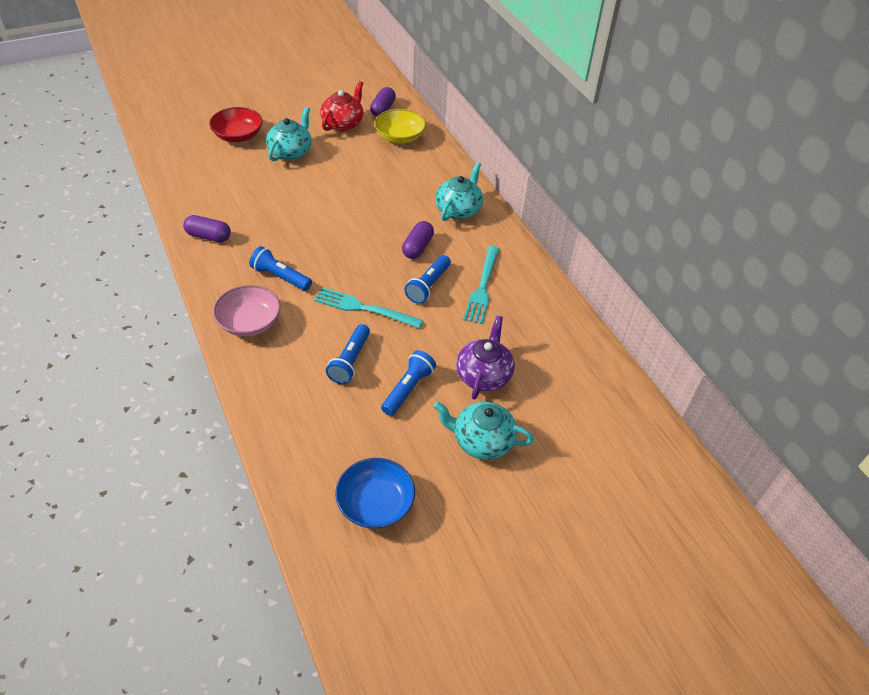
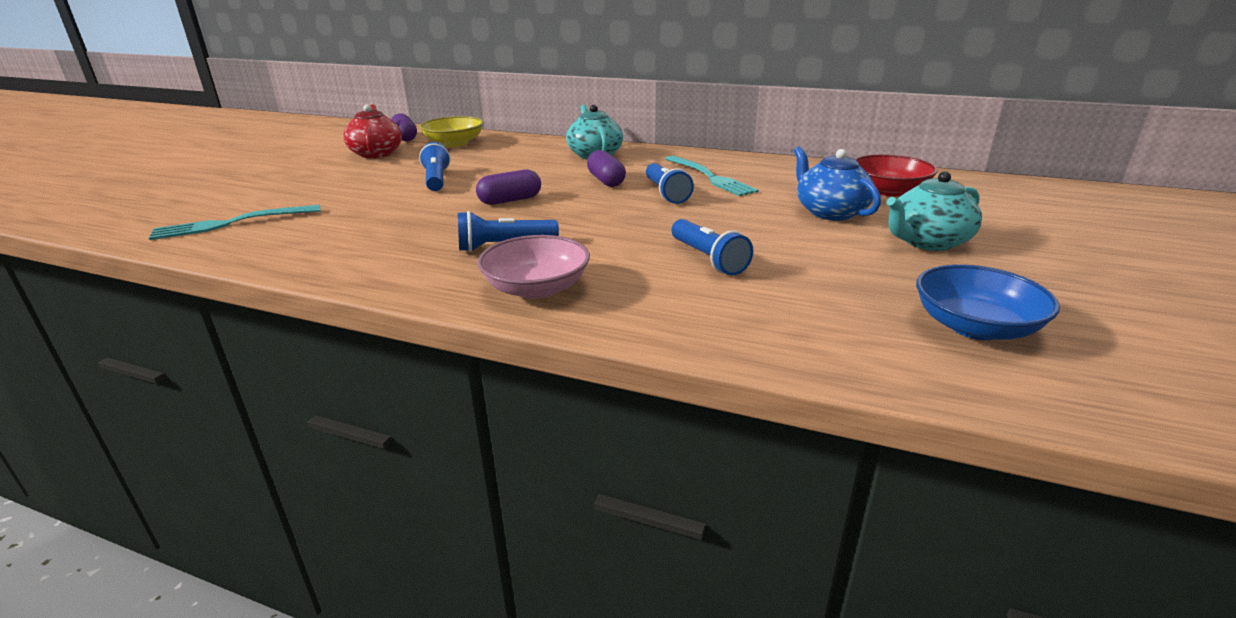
camera: 40 degrees left, 20 degrees down
purple capsule [183,215,231,242] -> purple capsule moved to [476,170,541,205]
red bowl [209,107,263,142] -> red bowl moved to [855,154,938,196]
turquoise teapot [266,107,312,161] -> none
turquoise fork [314,287,423,329] -> turquoise fork moved to [149,205,321,240]
blue flashlight [381,350,436,416] -> blue flashlight moved to [419,142,450,191]
purple teapot [456,316,515,400] -> blue teapot [794,146,881,221]

